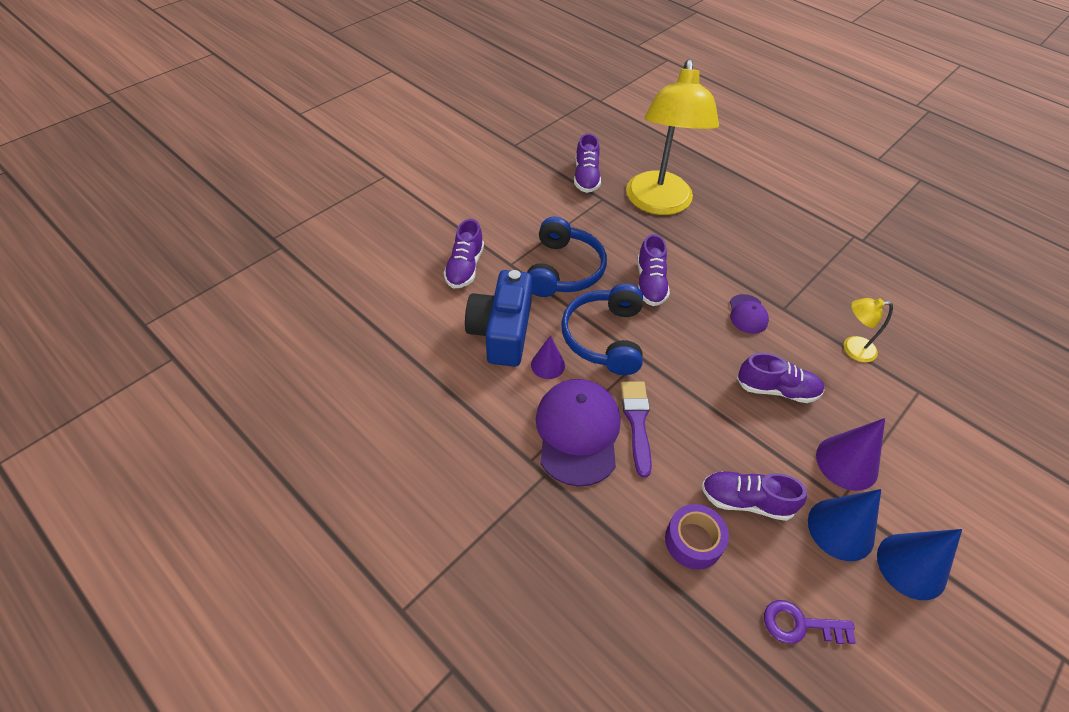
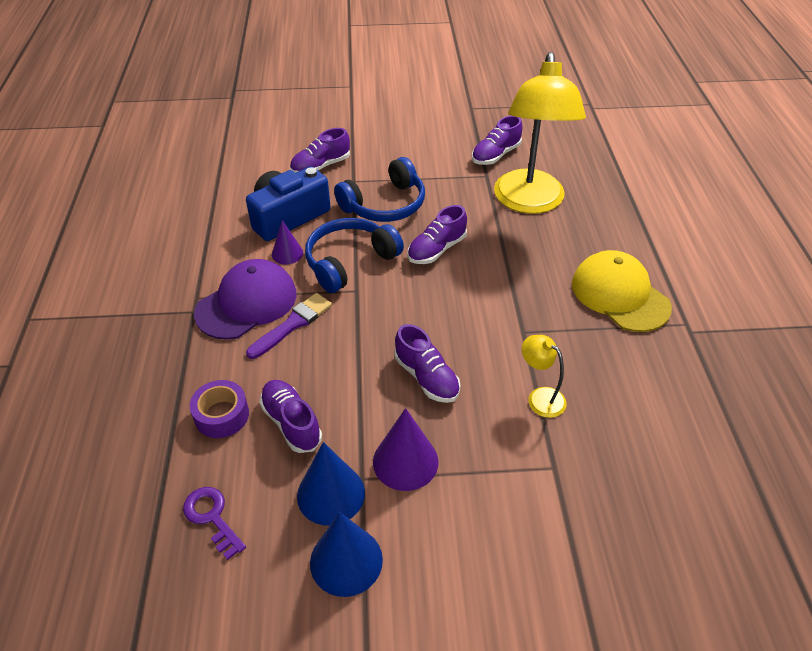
camera: 45 degrees right, 5 degrees down
yellow lamp [626,59,719,215] -> yellow lamp turned 45 degrees counterclockwise [494,52,586,214]
purple cap [730,294,769,334] -> none
none -> yellow cap [572,250,672,332]

